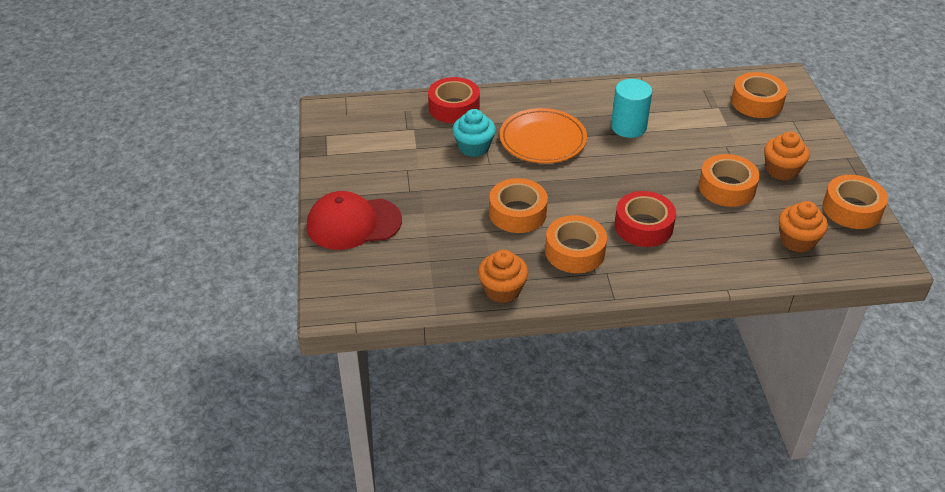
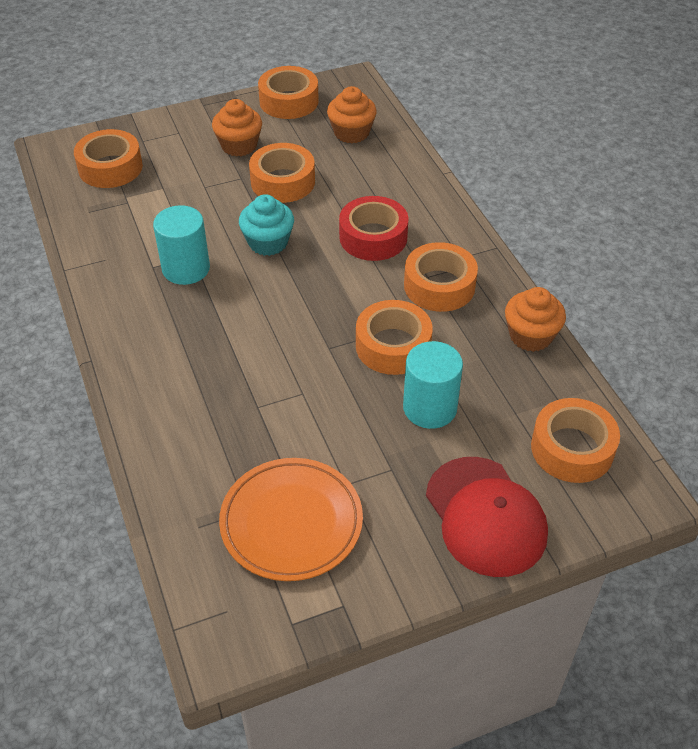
camera: 105 degrees left, 5 degrees up
red tape [428,77,480,123] -> none
turquoise cupcake [453,109,496,157] -> turquoise cupcake moved to [239,194,294,256]
orange plate [500,108,587,163] -> orange plate moved to [219,458,363,581]
none -> turquoise cylinder [403,341,463,429]
none -> orange tape [531,398,620,483]

